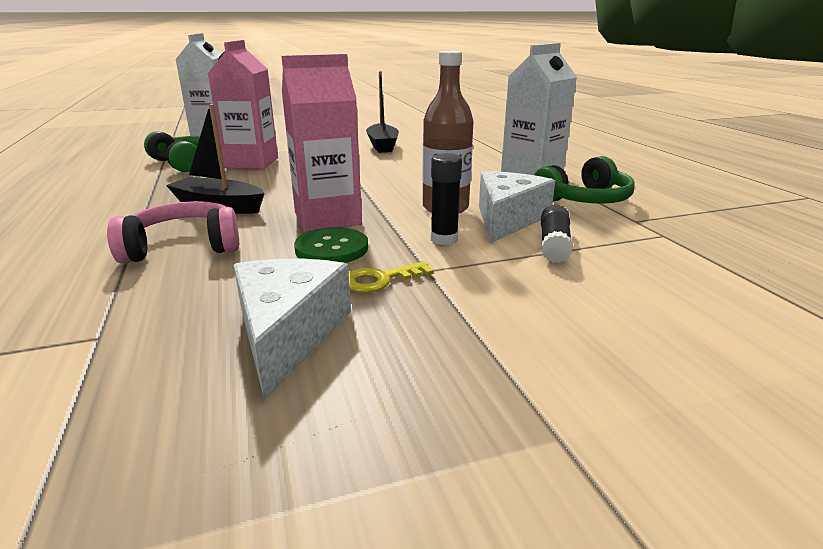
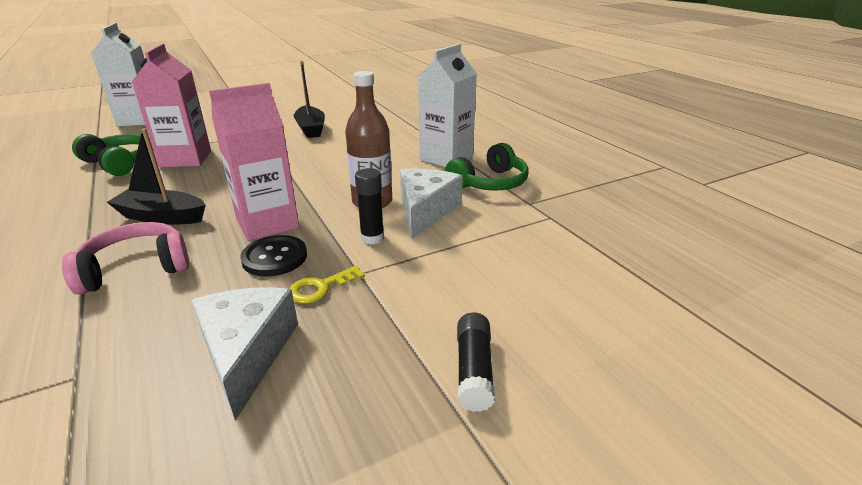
camera: 10 degrees left, 5 degrees up
green button [294,227,368,263] -> black button [240,235,307,276]
black glue stick [541,205,573,263] -> black glue stick moved to [457,312,495,412]

